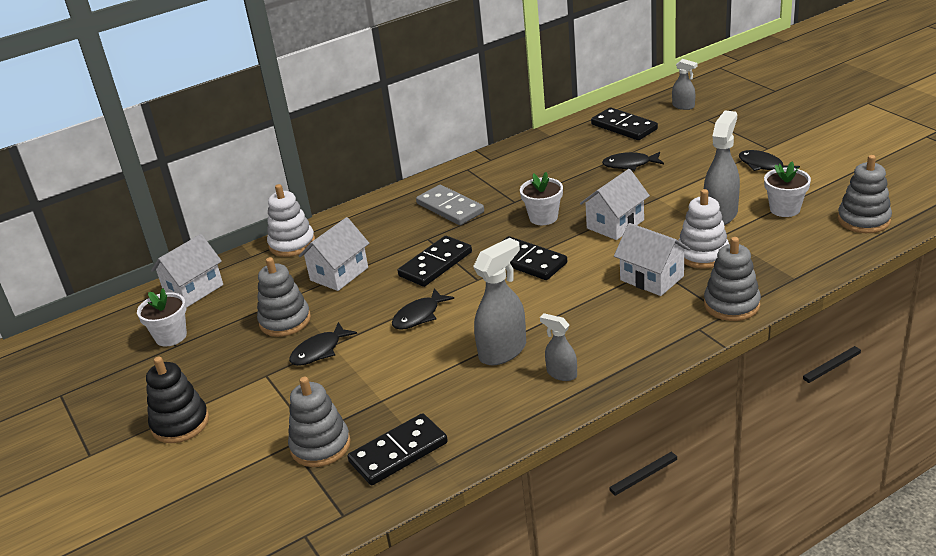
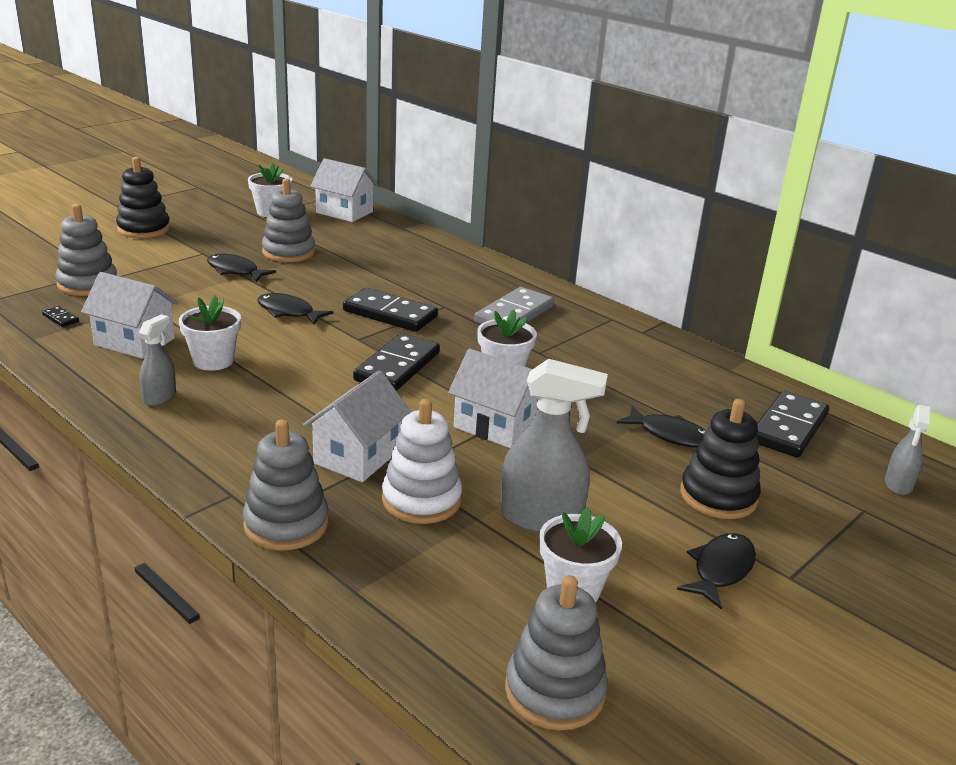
camera: 70 degrees right, 5 degrees down
white stacking toy [267,184,315,257] -> none
white house [299,217,369,291] -> white house moved to [81,272,179,359]
black domino [347,413,448,485] -> black domino [42,306,79,327], size x0.41
grey spray bottle [473,238,526,365] -> white flower pot [179,296,241,371]
black fish [602,152,664,171] -> black fish turned 135 degrees clockwise [617,406,706,448]
none -> black stacking toy [680,399,761,519]

